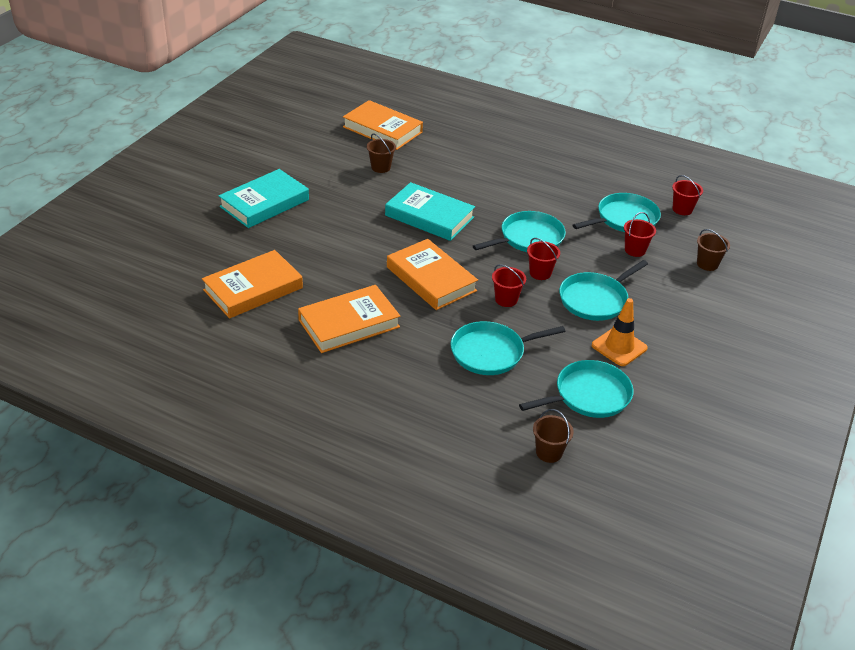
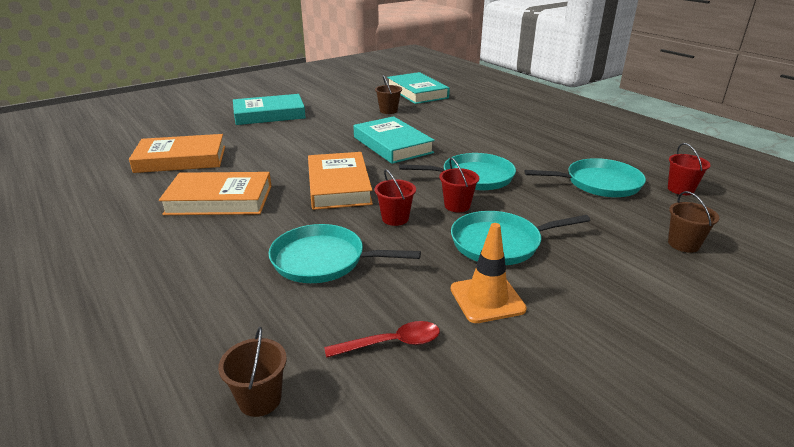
camera: 30 degrees right, 10 degrees down
orange book [343,100,423,150] -> turquoise book [387,72,450,104]
turquoise pan [519,360,633,418] -> red spoon [324,321,440,358]
red bucket [624,212,656,257] -> none

